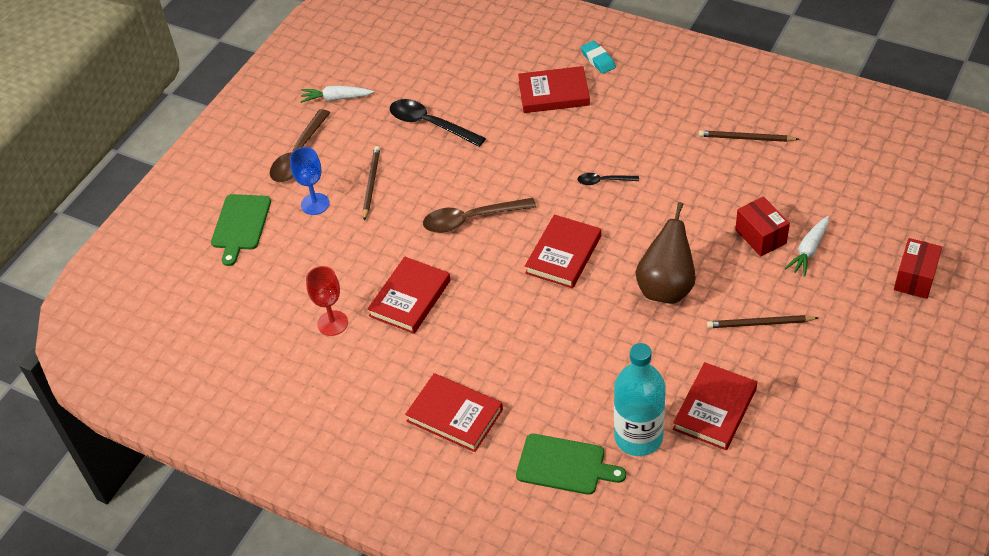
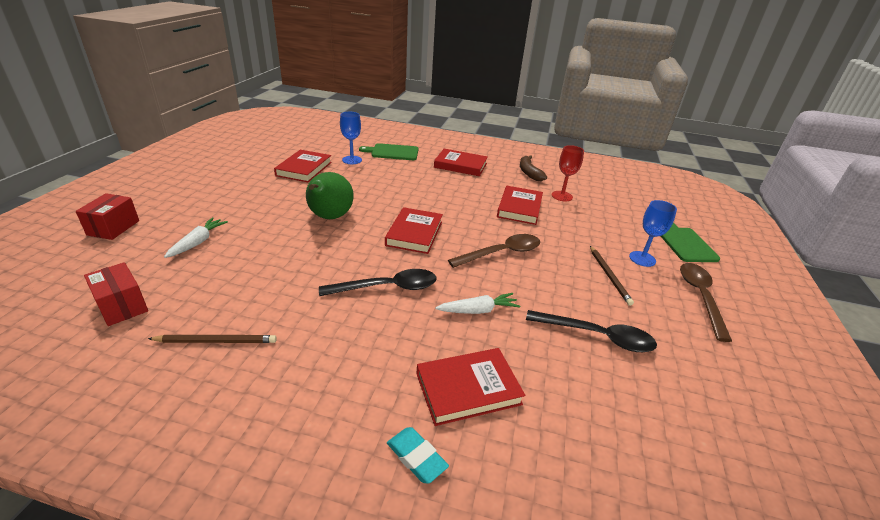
camera: 160 degrees right, 15 degrees down
white carrot [300,85,374,103] -> white carrot moved to [435,293,520,314]
black spoon [577,173,639,185] -> black spoon [319,269,436,296], size x1.85
turquoise bottle [614,343,666,456] -> blue goblet [340,112,362,164]
brown pear [636,202,696,304] -> green pear [306,172,354,219]
brown pencil [707,315,818,328] -> none
red box [735,196,790,256] -> red box moved to [84,262,148,326]
none -> brown banana [520,155,547,181]

